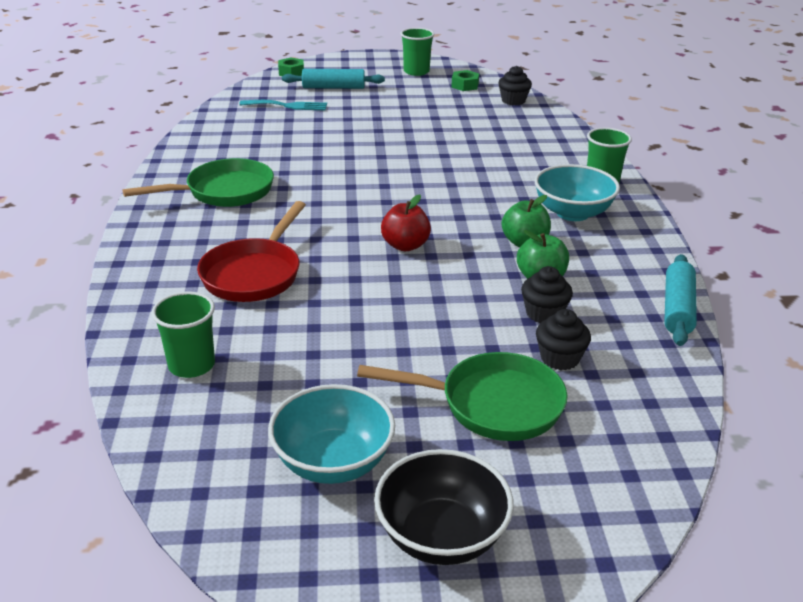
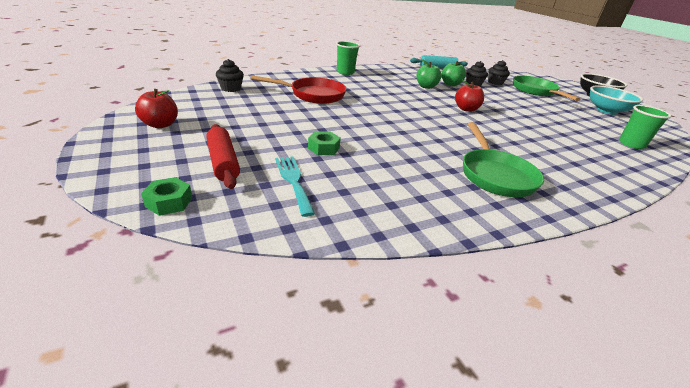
camera: 115 degrees left, 0 degrees up
green pan [122,158,274,207] -> green pan turned 135 degrees counterclockwise [463,122,544,197]
red pan [197,201,306,302] -> red pan moved to [251,75,346,104]
turquoise rolling pin [282,69,385,89] -> red rolling pin [206,124,240,189]
green cup [400,28,435,76] -> red apple [135,89,178,128]
green nut [451,70,479,91] -> green nut moved to [308,131,341,155]
turquoise bowl [535,164,620,221] -> none

